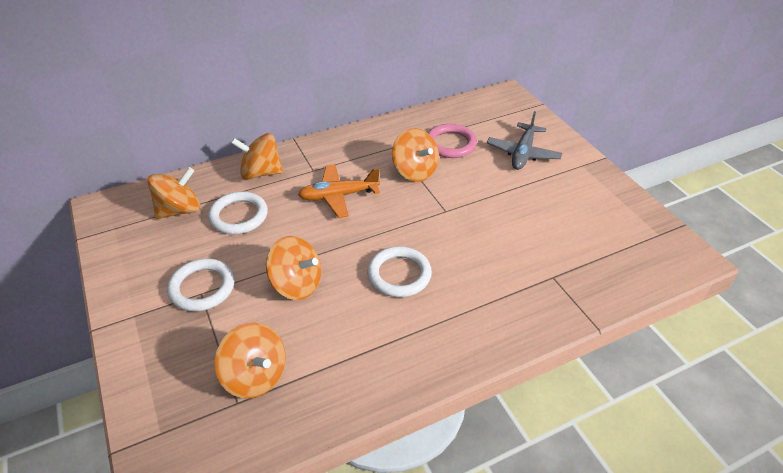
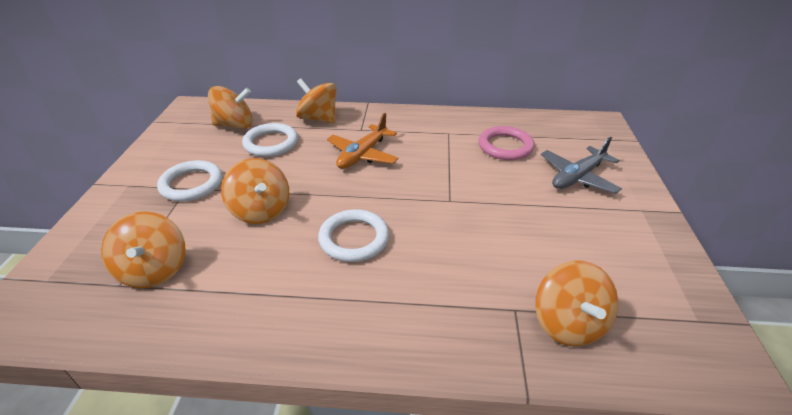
camera: 30 degrees right, 5 degrees down
orange plane [298,164,380,218] -> orange plane turned 75 degrees counterclockwise [327,113,399,169]
orange spinning top [392,128,439,182] -> orange spinning top moved to [535,260,618,346]

